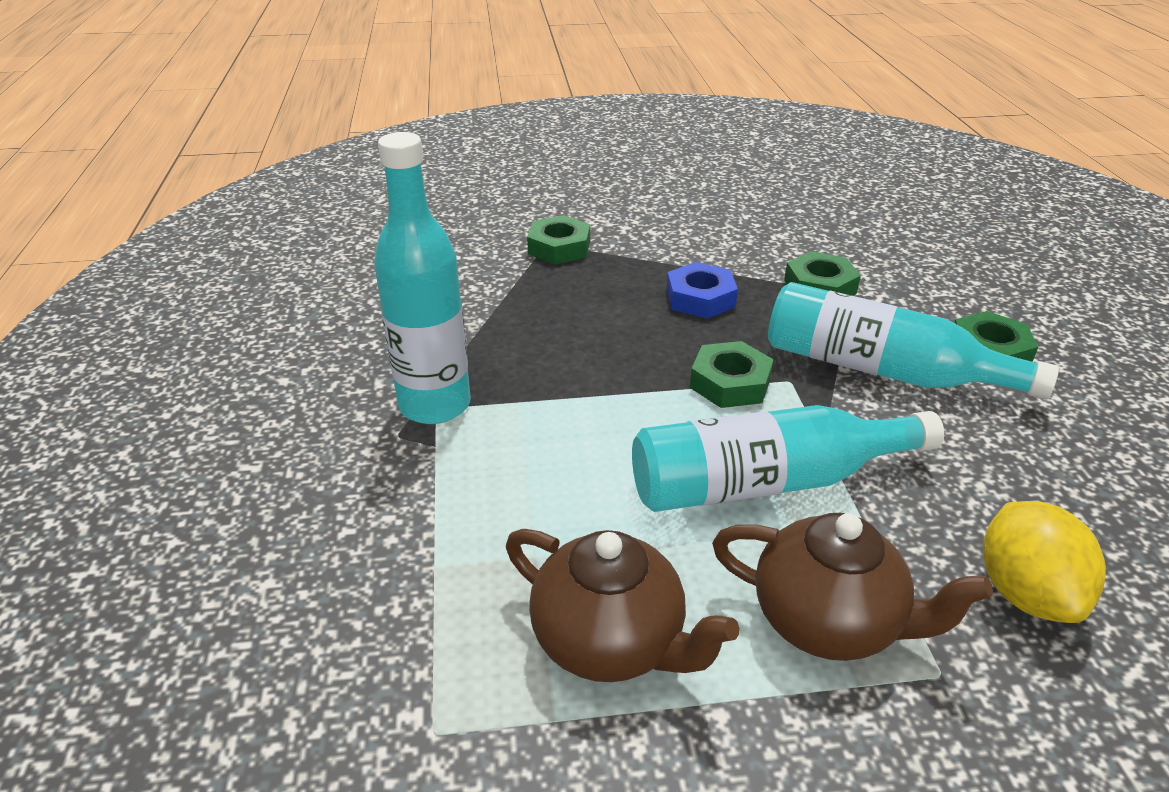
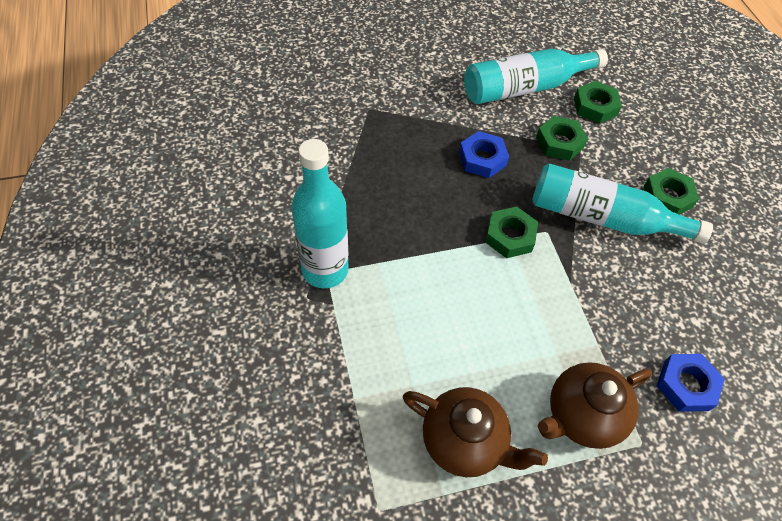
camera: 10 degrees left, 20 degrees up
green nut [527,215,590,264] -> green nut moved to [574,81,622,124]
turquoise bottle [632,405,944,512] -> turquoise bottle moved to [464,49,608,104]
brown teapot [712,513,993,661] -> brown teapot turned 135 degrees clockwise [538,362,652,449]
yellow lemon [983,501,1106,623] -> blue nut [657,354,725,412]

